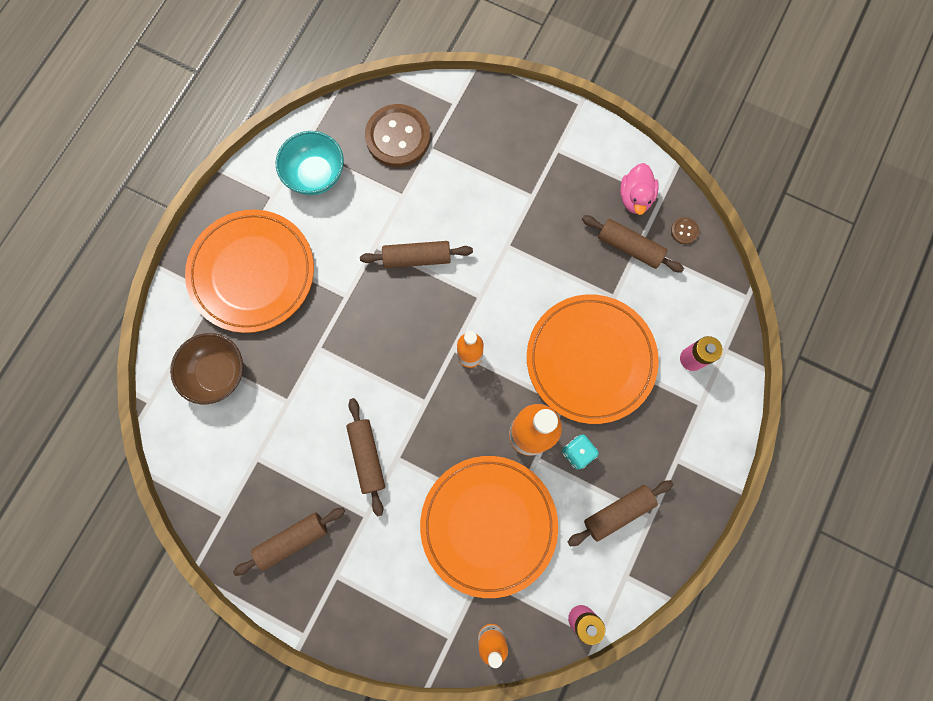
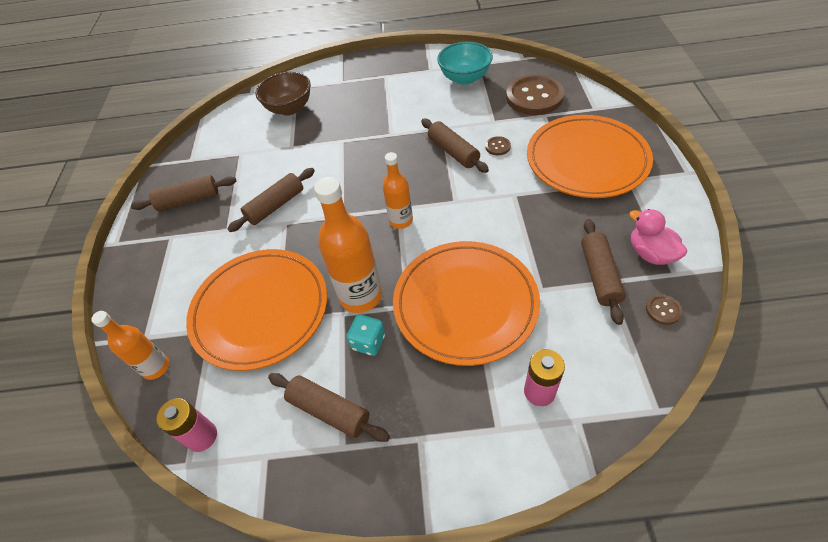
camera: 65 degrees right, 25 degrees down
orange plate [185,210,314,333] -> orange plate moved to [527,115,653,198]
brown rolling pin [233,508,345,576] -> brown rolling pin turned 45 degrees counterclockwise [131,175,236,211]
pink duck [620,163,659,215] -> pink duck turned 75 degrees clockwise [629,209,687,265]
none -> brown button [485,136,511,155]

